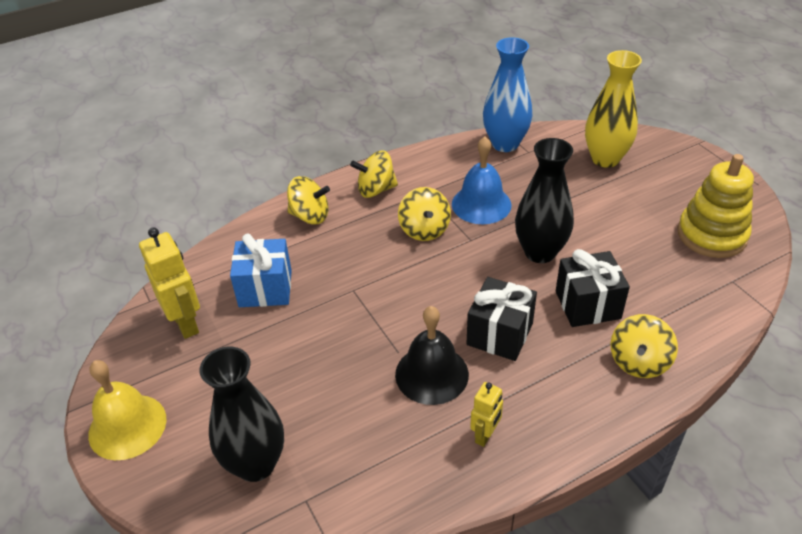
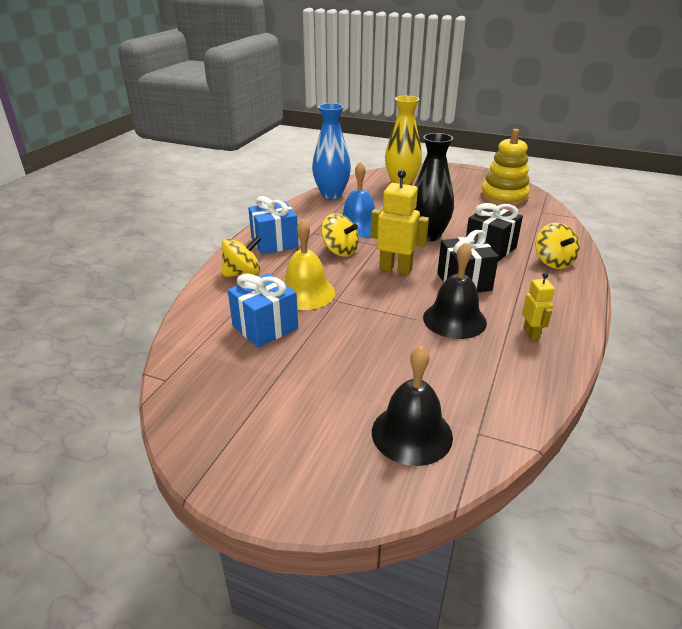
camera: 40 degrees left, 10 degrees down
yellow bell [88,360,166,460] -> yellow bell moved to [284,219,335,310]
yellow robot [139,227,200,339] -> yellow robot moved to [370,170,429,275]
black vase [200,347,284,482] -> black bell [372,346,453,466]
yellow spinning top [350,150,398,198] -> blue gift [248,196,299,254]

